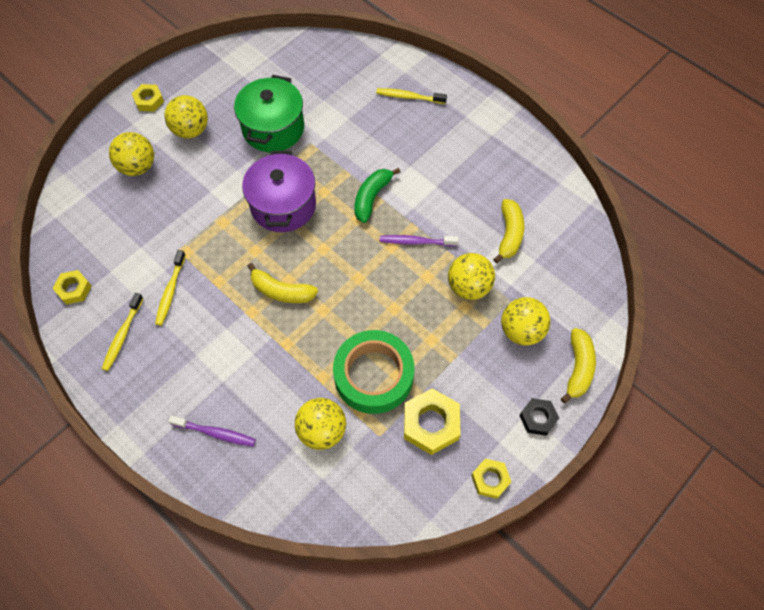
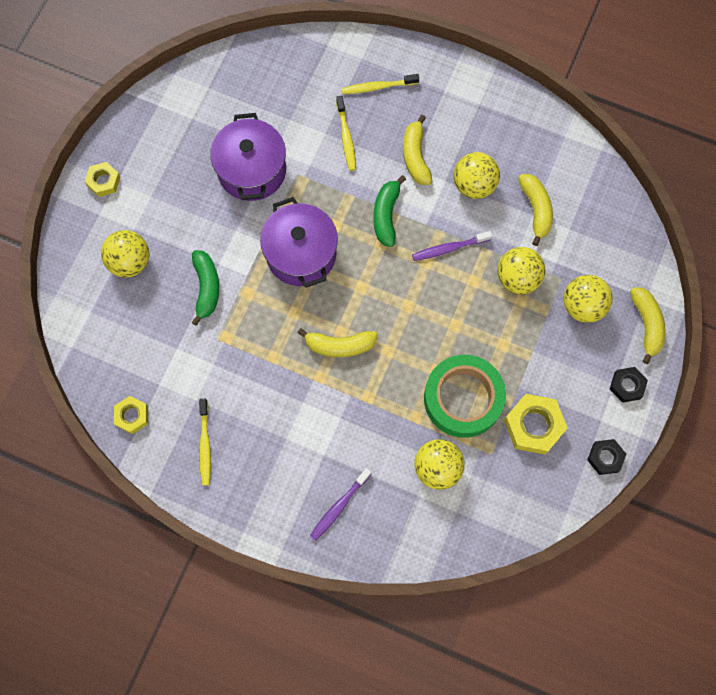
camera: 20 degrees left, 10 degrees up
yellow toothbrush [155,250,186,326] -> yellow toothbrush moved to [336,96,356,171]
yellow ball [165,95,208,139] -> yellow ball moved to [453,152,500,199]
purple toothbrush [168,415,256,447] -> purple toothbrush turned 135 degrees clockwise [310,468,371,541]
green pot [234,75,304,152] -> purple pot [210,113,286,201]
yellow nut [471,459,512,499] -> black nut [587,439,626,475]
none -> green banana [191,250,219,326]
none -> yellow banana [403,115,432,185]

